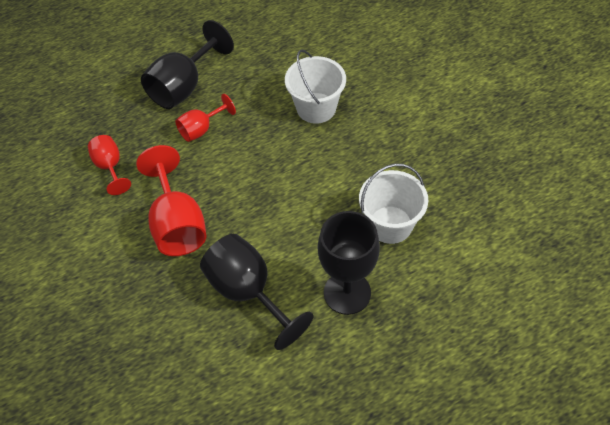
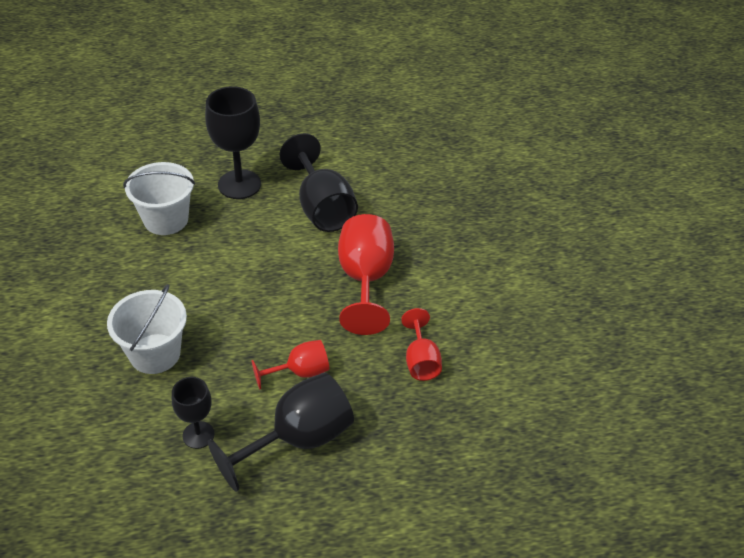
camera: 165 degrees left, 10 degrees down
none -> black goblet [172,377,215,449]

